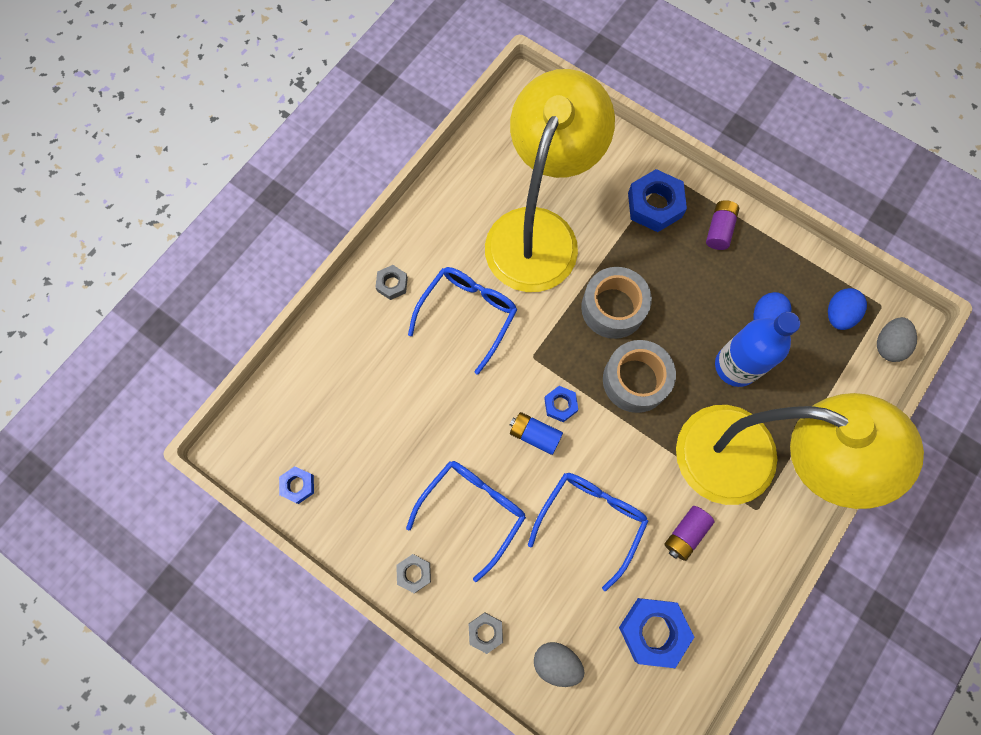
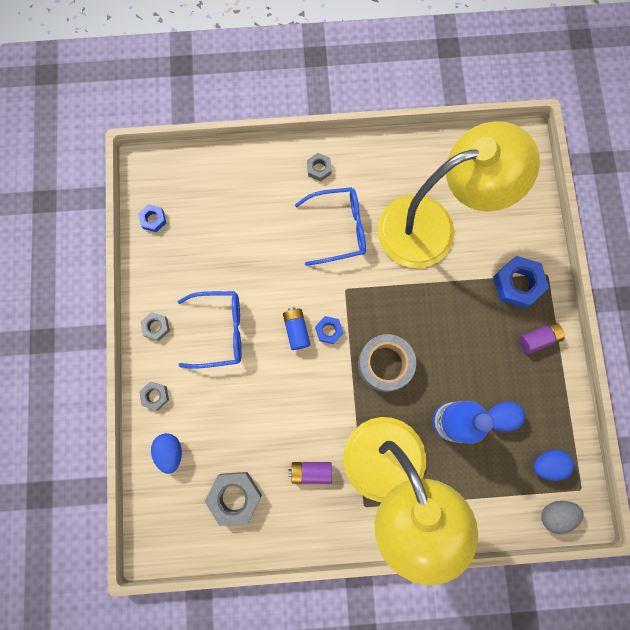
camera: 50 degrees right, 5 degrees up
blue glasses [528,473,648,591] -> none
grey egg [534,642,584,687] -> blue egg [151,433,182,474]
grey tape [581,267,652,339] -> none
blue nut [619,598,694,668] -> grey nut [204,472,262,526]

